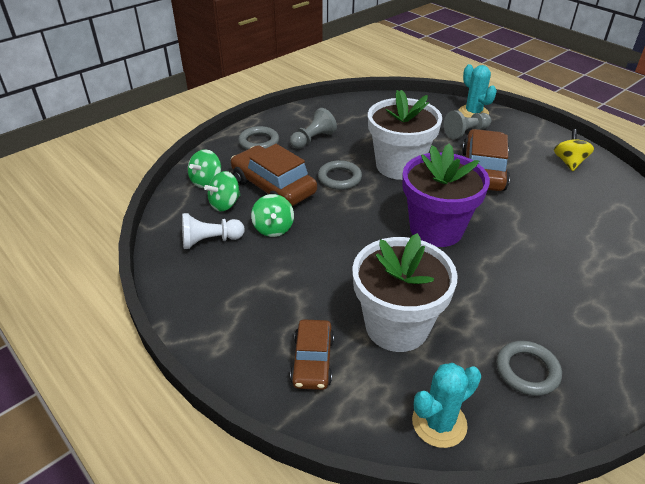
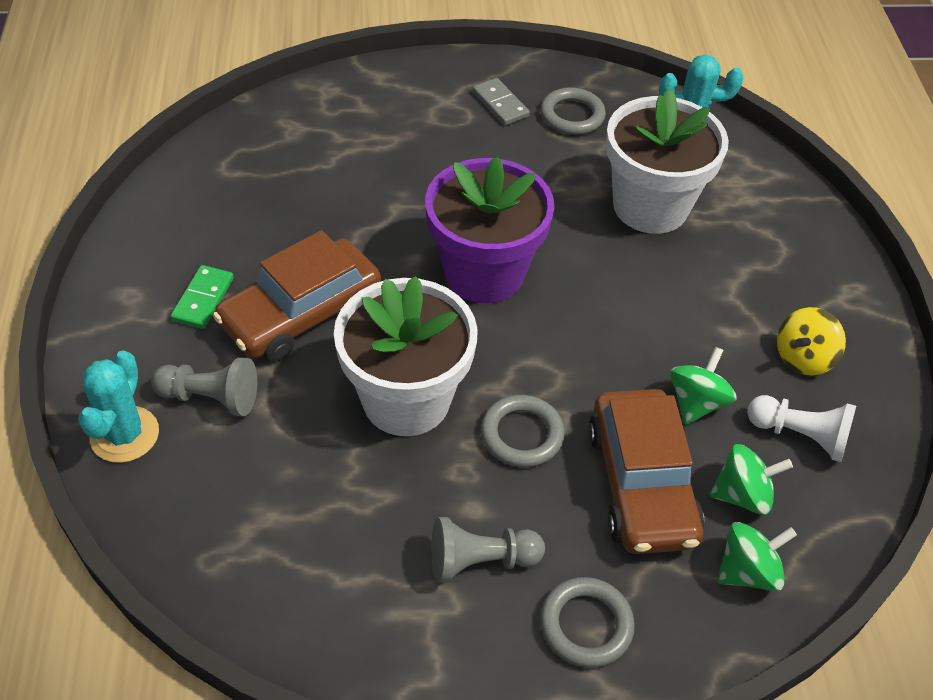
camera: 145 degrees left, 10 degrees up
brown car [290,319,334,390] -> none
yellow spinning top [554,129,594,171] -> yellow spinning top moved to [777,307,846,376]
none -> green domino [171,265,234,329]
none -> grey domino [473,78,530,125]

